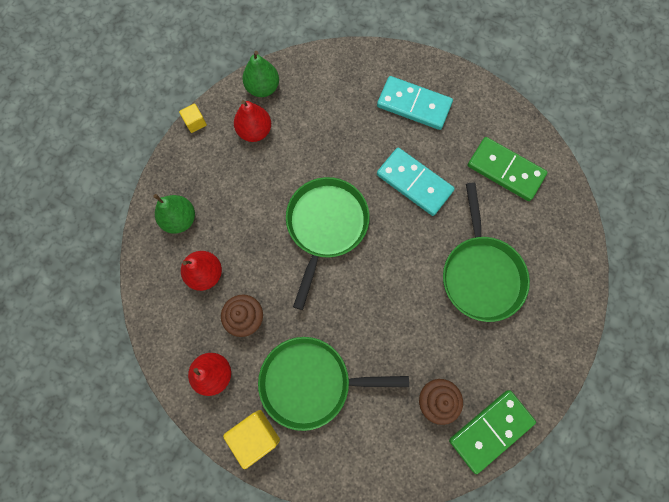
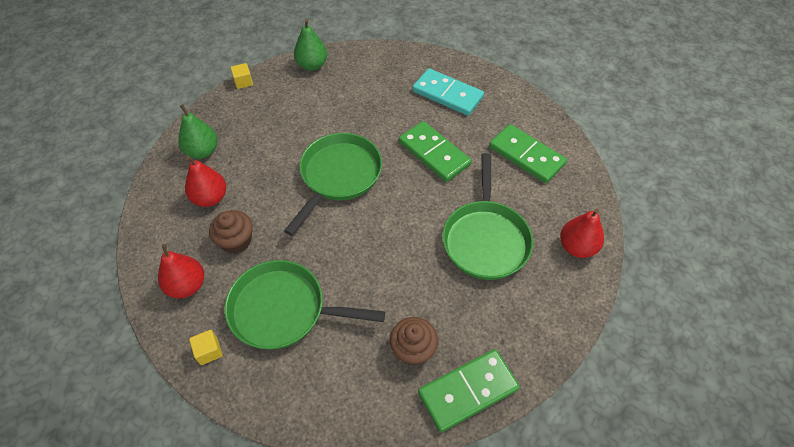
camera: 10 degrees right, 20 degrees down
yellow cube [223,410,280,469] -> yellow cube [189,330,223,365], size x0.55
red pear [234,100,271,142] -> red pear moved to [560,209,604,258]
turquoise domino [377,147,455,216] -> green domino [399,121,472,182]

